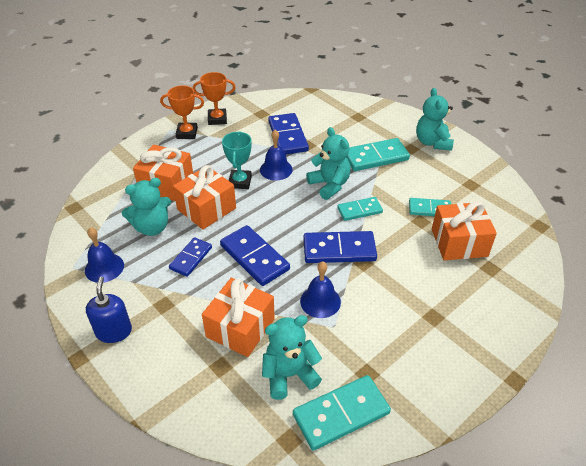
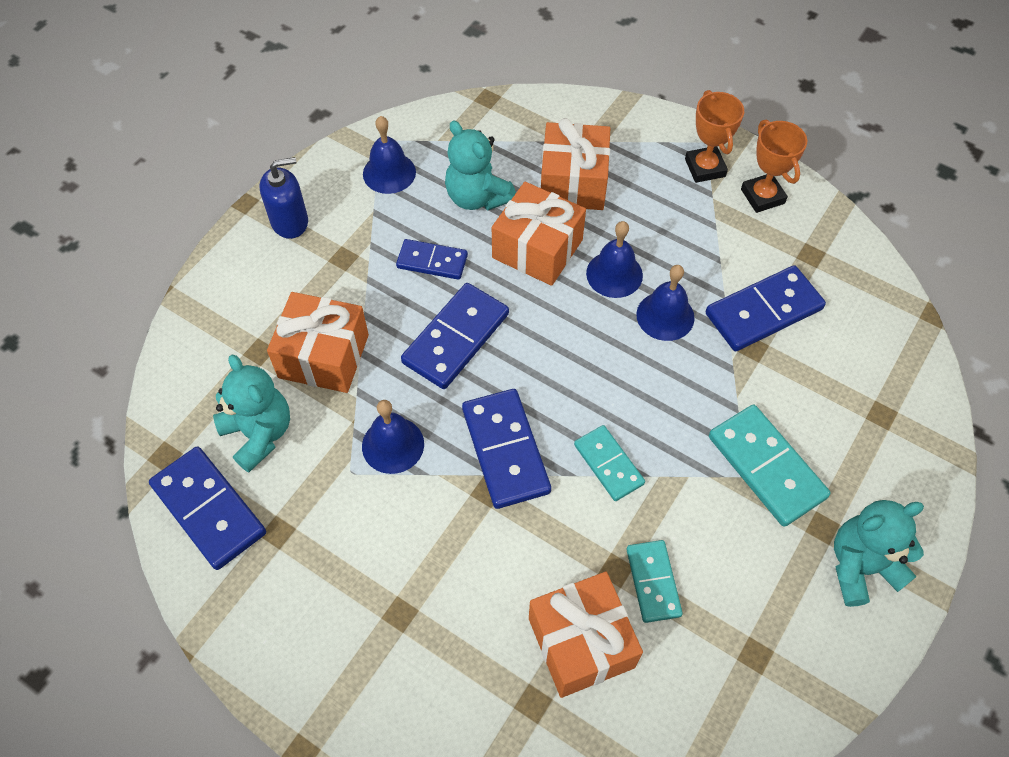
camera: 75 degrees right, 15 degrees up
turquoise trophy [222,131,252,189] -> blue bell [586,221,643,298]
turquoise domino [293,375,391,451] -> blue domino [149,446,266,570]
turquoise teddy bear [306,127,351,200] -> none

